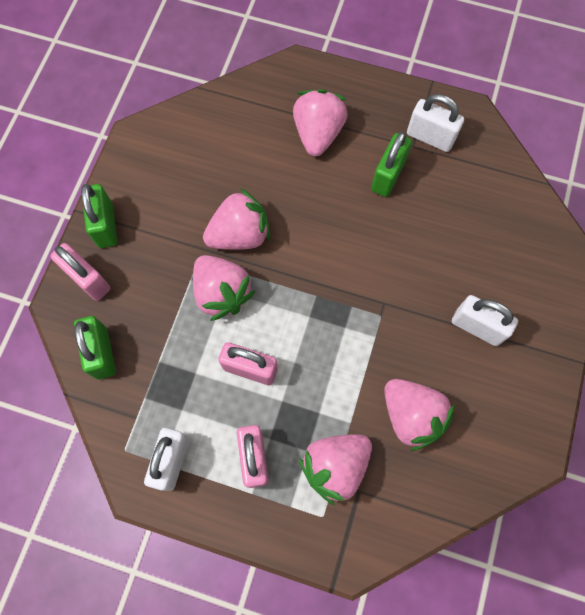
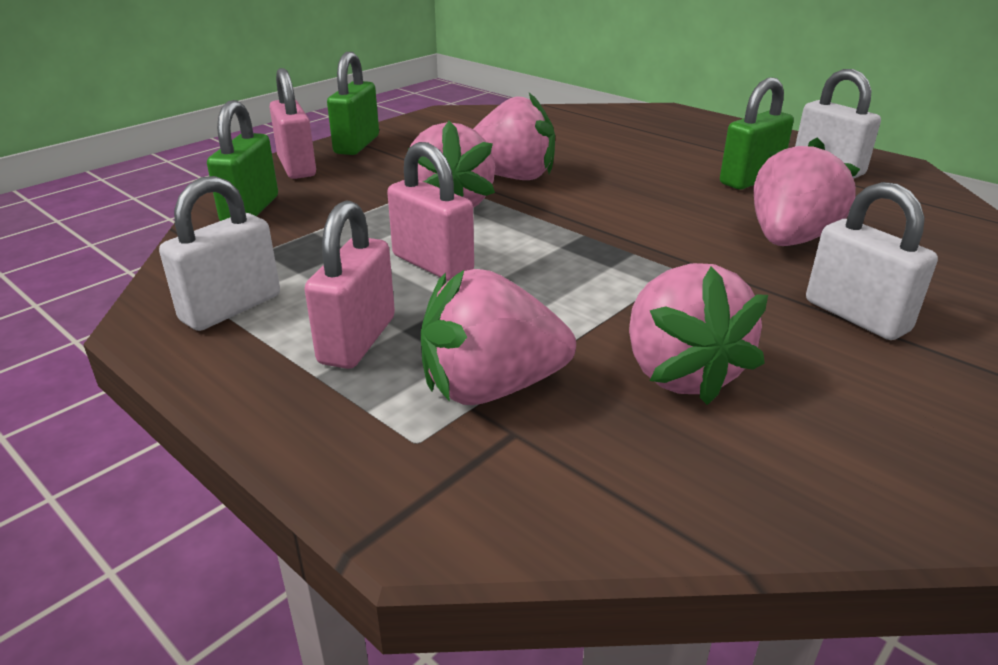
camera: 25 degrees right, 40 degrees down
pink strawberry [293,89,348,156] -> pink strawberry moved to [753,138,860,246]

